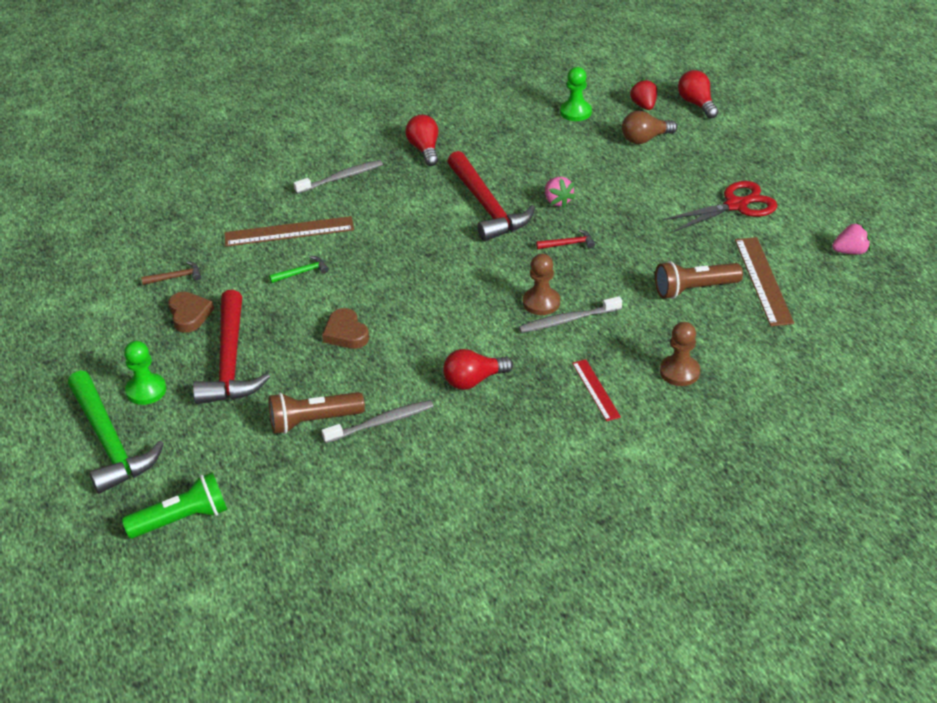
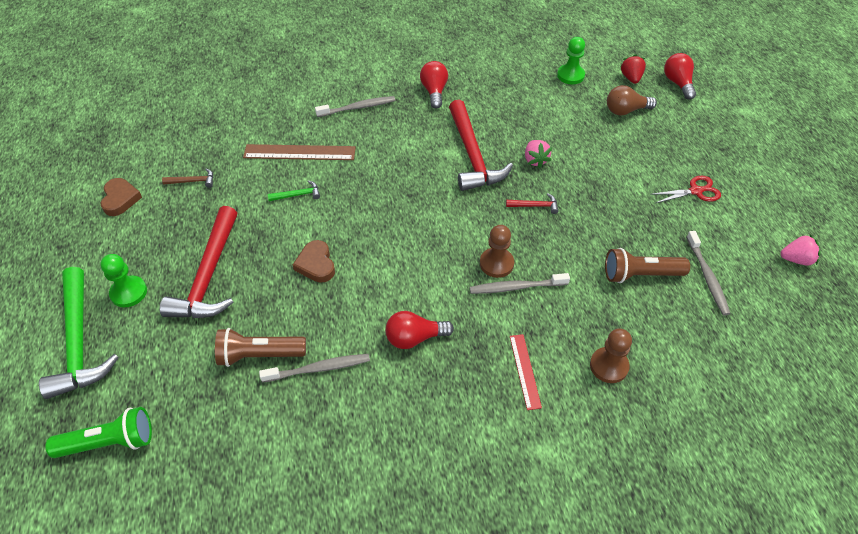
camera: 10 degrees right, 10 degrees up
brown heart [168,292,214,333] -> brown heart moved to [101,178,142,216]
red scissors [663,181,778,232] -> red scissors [652,175,721,203], size x0.66
brown ruler [735,237,794,326] -> grey toothbrush [686,231,730,316]

